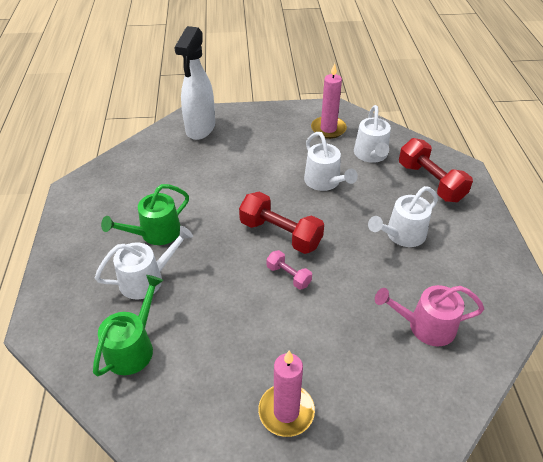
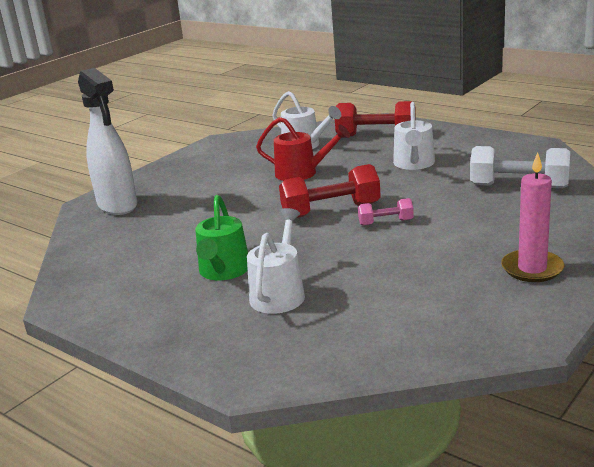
camera: 45 degrees left, 20 degrees down
green watering can [93,275,164,376] -> none
white watering can [304,132,358,191] -> red watering can [256,117,350,181]
pink candle [311,63,347,139] -> none
pink watering can [375,285,484,346] -> white dumbbell [470,146,570,188]

